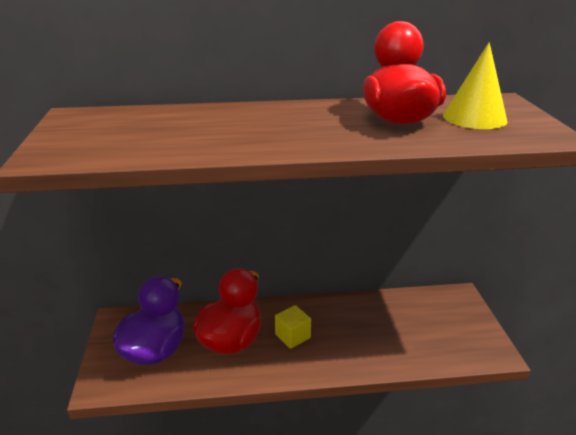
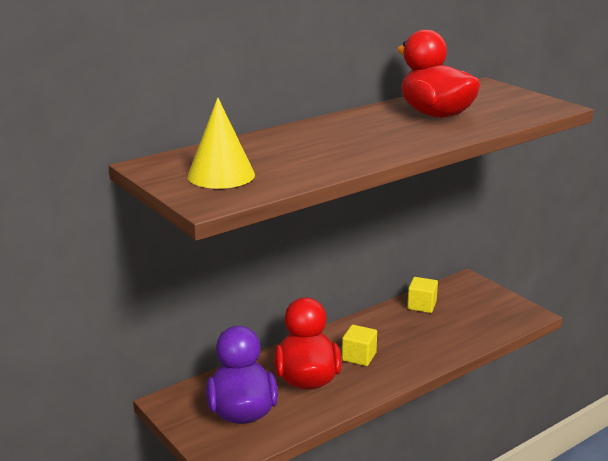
camera: 30 degrees left, 5 degrees down
yellow cone [443,42,507,129] -> yellow cone moved to [187,97,255,189]
none -> yellow cube [407,277,438,313]

